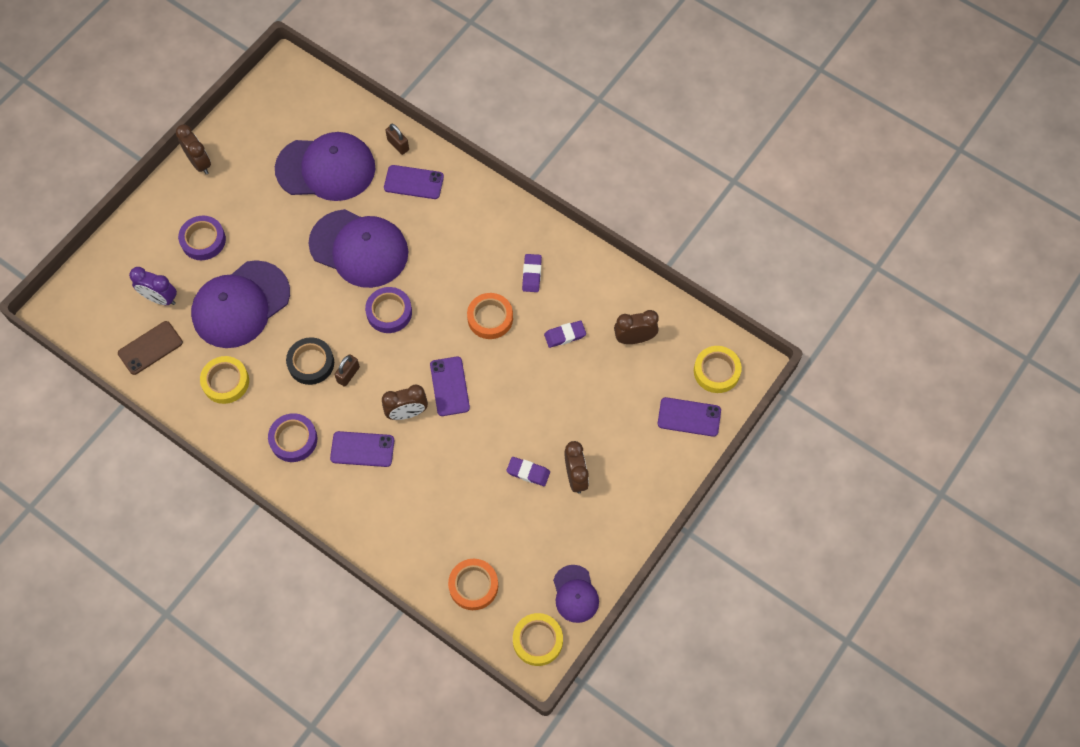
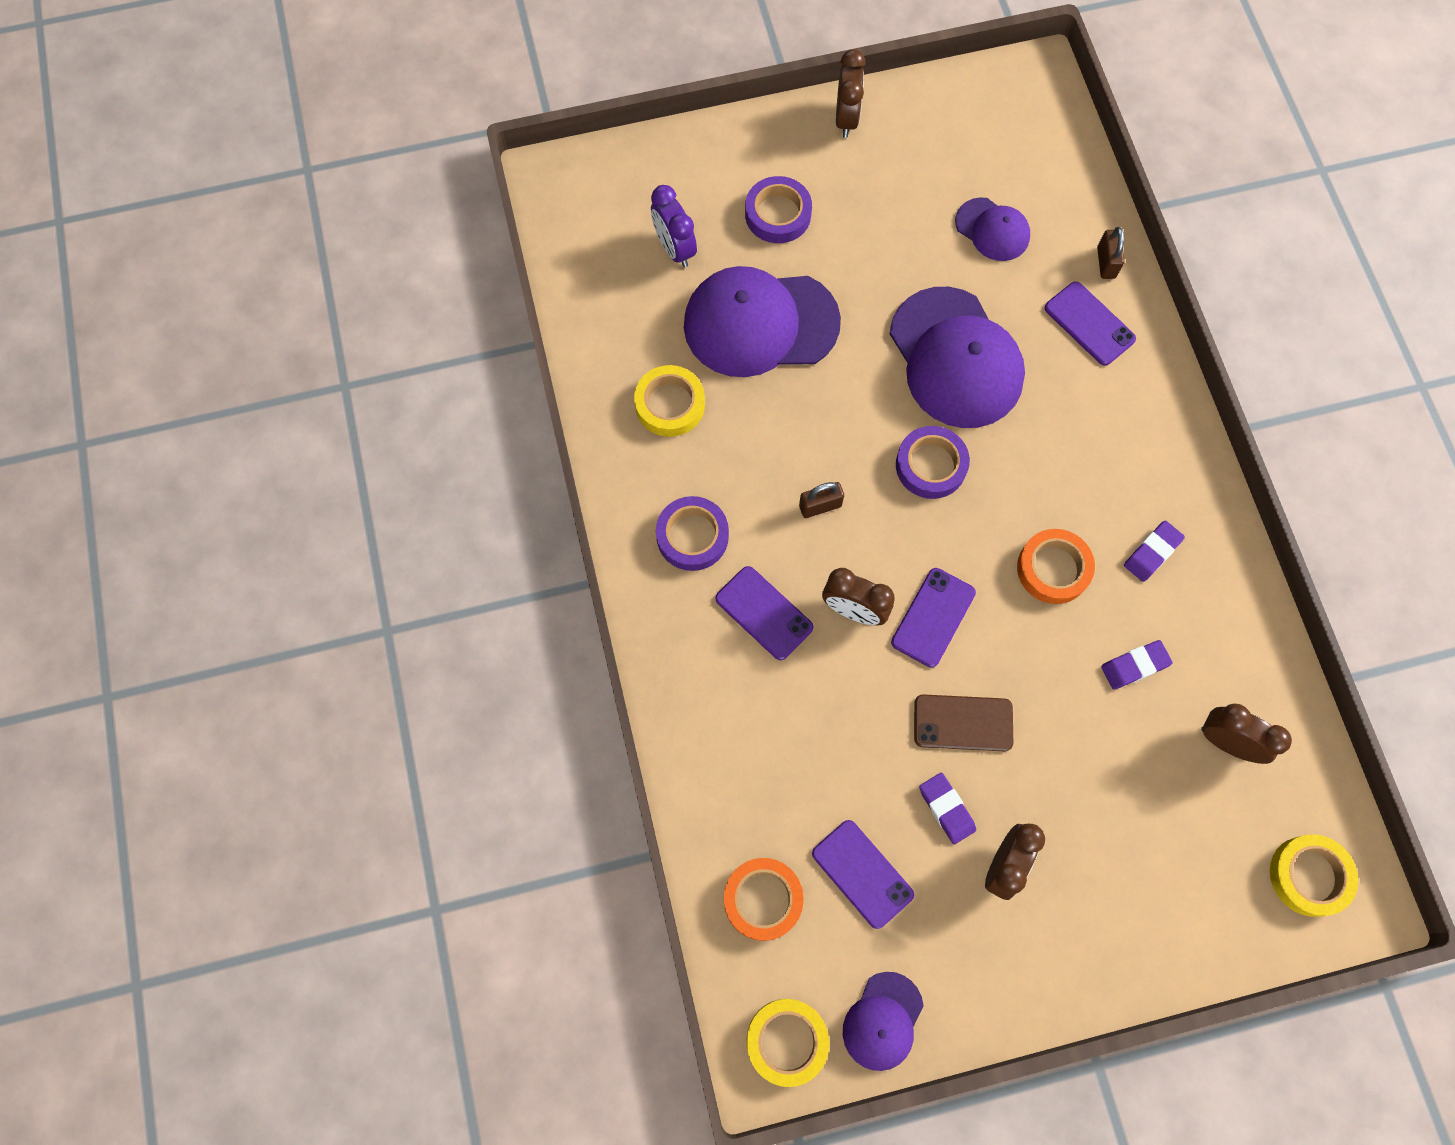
camera: 40 degrees right, 5 degrees up
brown phone [118,321,183,375] -> brown phone moved to [914,694,1013,751]
purple cap [275,132,375,201] -> purple cap [955,197,1030,261], size x0.52
black tape [286,337,334,385] -> none
purple eraser [544,321,586,348] -> purple eraser turned 45 degrees counterclockwise [1101,640,1173,690]
purple phone [658,397,721,437] -> purple phone moved to [812,820,914,929]

